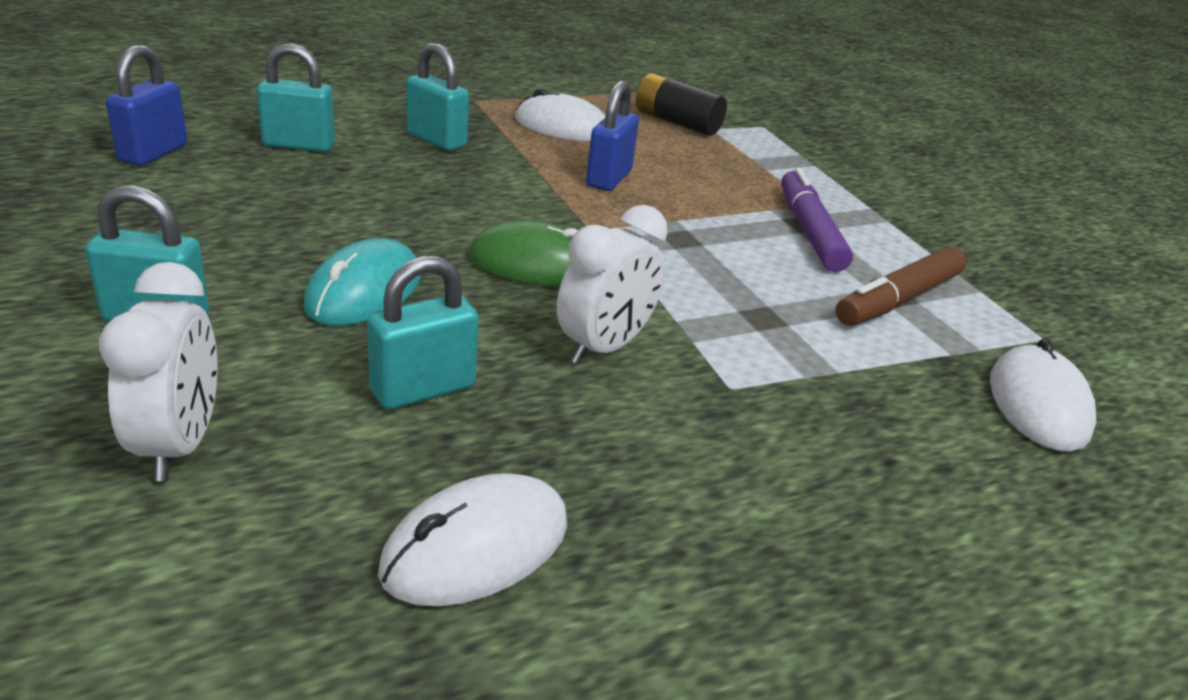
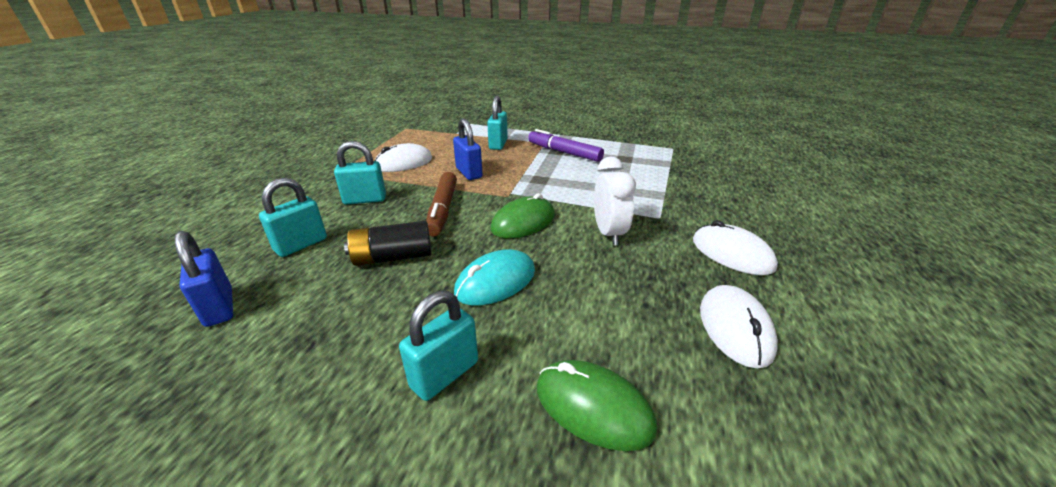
camera: 45 degrees left, 0 degrees up
white clock [99,262,218,481] -> green mouse [537,360,657,451]
turquoise mouse [304,238,421,326] -> turquoise mouse turned 75 degrees clockwise [454,249,535,306]
turquoise padlock [367,256,478,410] -> turquoise padlock moved to [487,96,508,150]
black battery [636,73,727,136] -> black battery moved to [344,221,432,266]
brown marker [835,247,966,326] -> brown marker moved to [426,172,457,237]
white mouse [990,338,1097,452] -> white mouse moved to [693,220,778,275]

